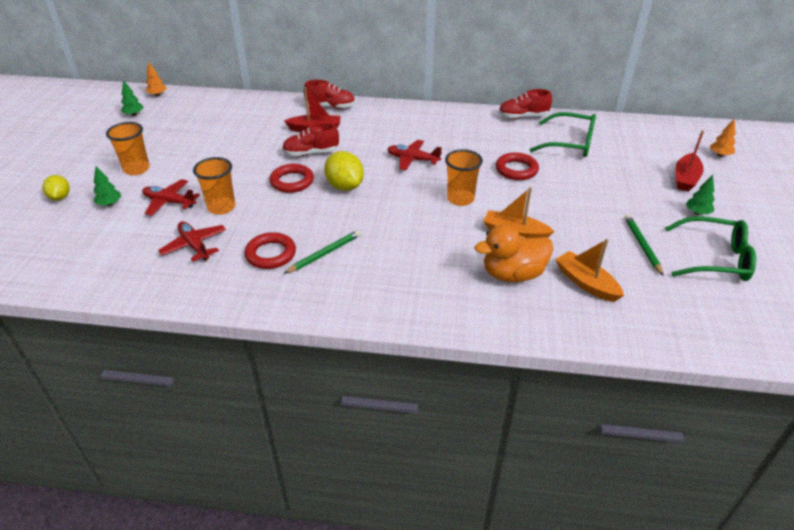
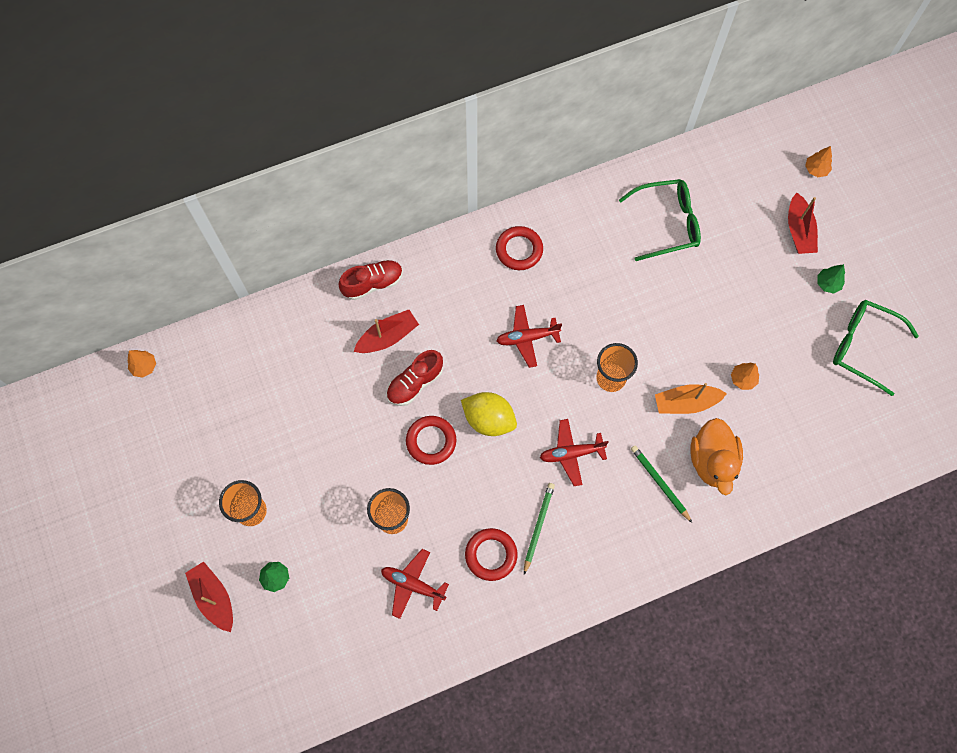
camera: 30 degrees left, 30 degrees up
yellow lemon [42,175,70,201] -> red boat [185,562,233,632]
green tree [121,80,143,116] -> none
red plane [142,179,200,216] -> red plane moved to [540,419,609,486]
orange duck [475,224,553,282] -> orange duck turned 45 degrees counterclockwise [690,418,743,495]
red ring [496,153,539,180] -> red ring moved to [496,226,543,270]
red shoe [499,89,552,119] -> none
orange boat [555,239,624,302] -> none
green pencil [625,215,663,276] -> green pencil moved to [631,445,692,523]
green glasses [665,216,756,281] -> green glasses turned 135 degrees counterclockwise [833,300,919,396]
none -> orange tree [731,363,759,390]

